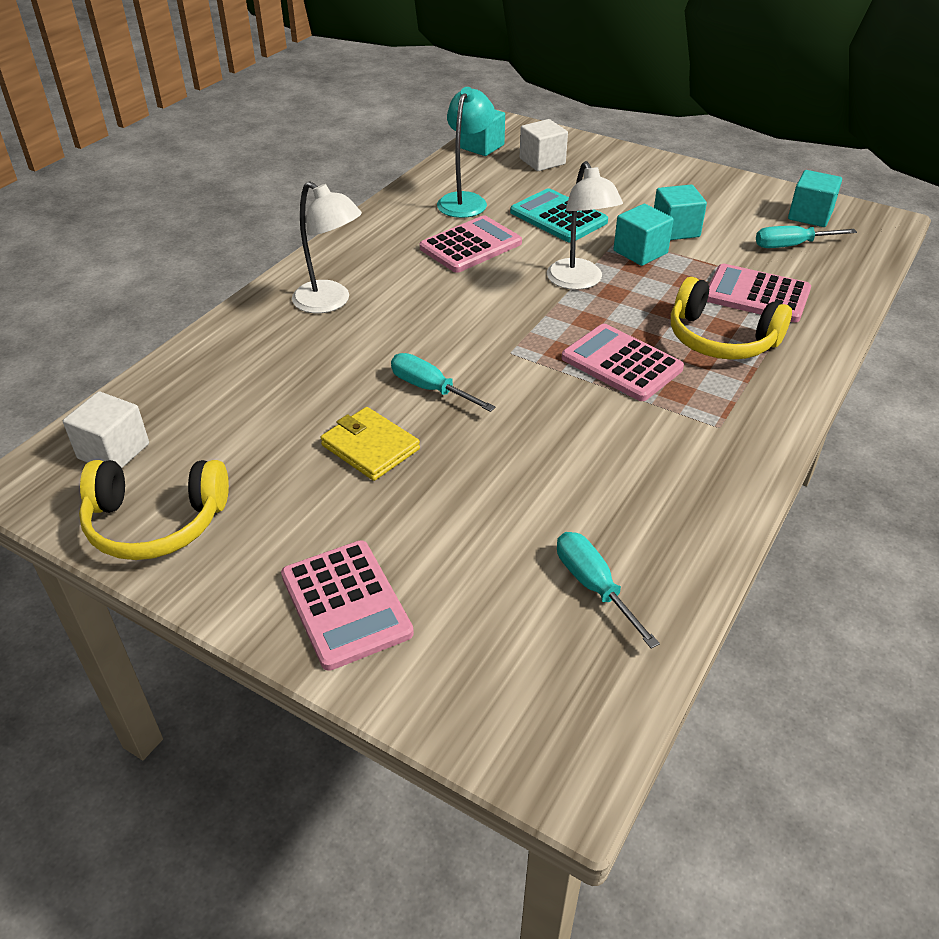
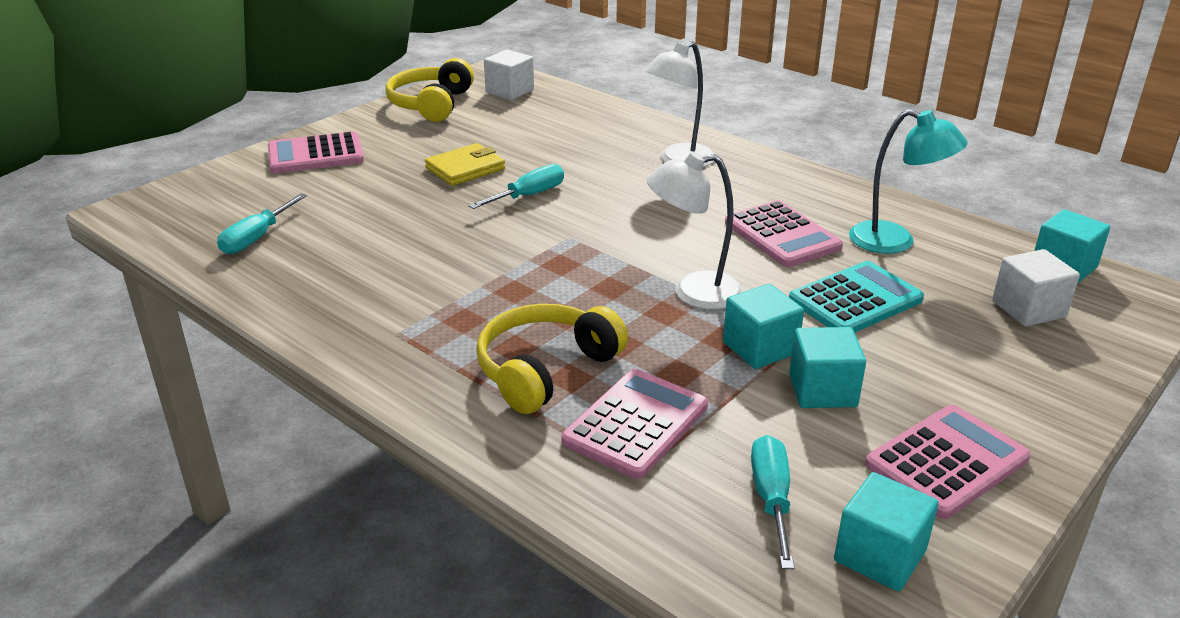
camera: 100 degrees right, 10 degrees down
turquoise screwdriver [557,532,660,649] -> turquoise screwdriver turned 135 degrees clockwise [217,193,307,254]
pink calculator [562,324,684,401] -> pink calculator moved to [865,405,1031,519]

